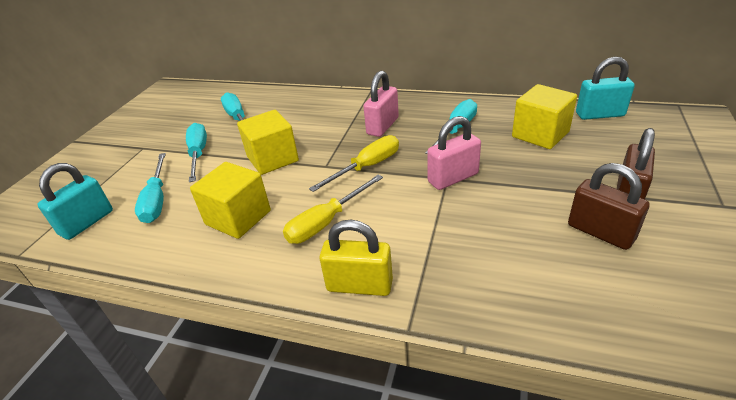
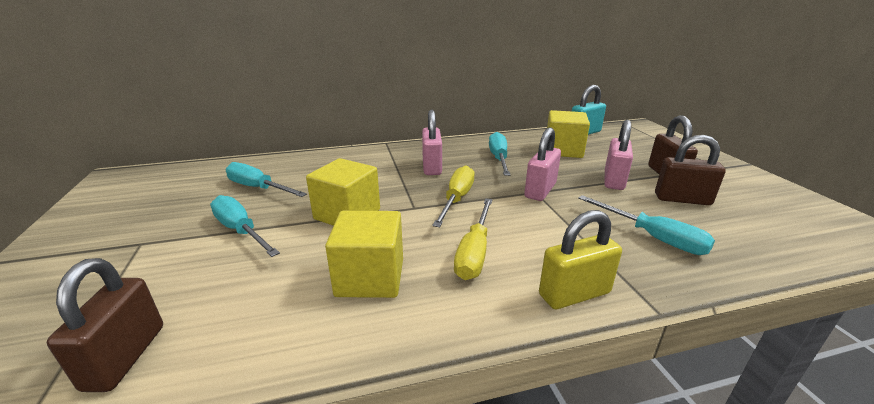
camera: 35 degrees left, 10 degrees down
turquoise padlock [37,163,113,240] -> brown padlock [47,258,163,392]
turquoise screwdriver [135,153,166,223] -> turquoise screwdriver moved to [578,195,715,255]
none -> pink padlock [604,120,633,190]

